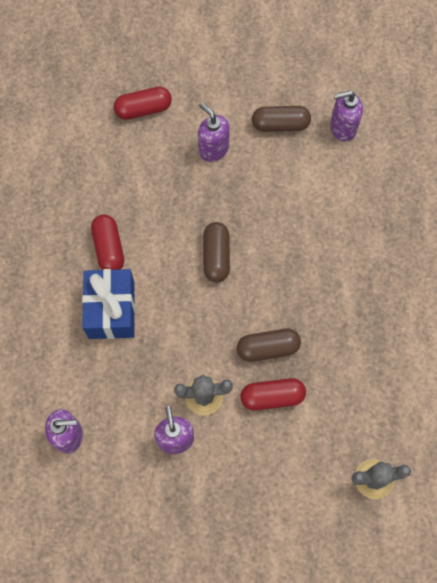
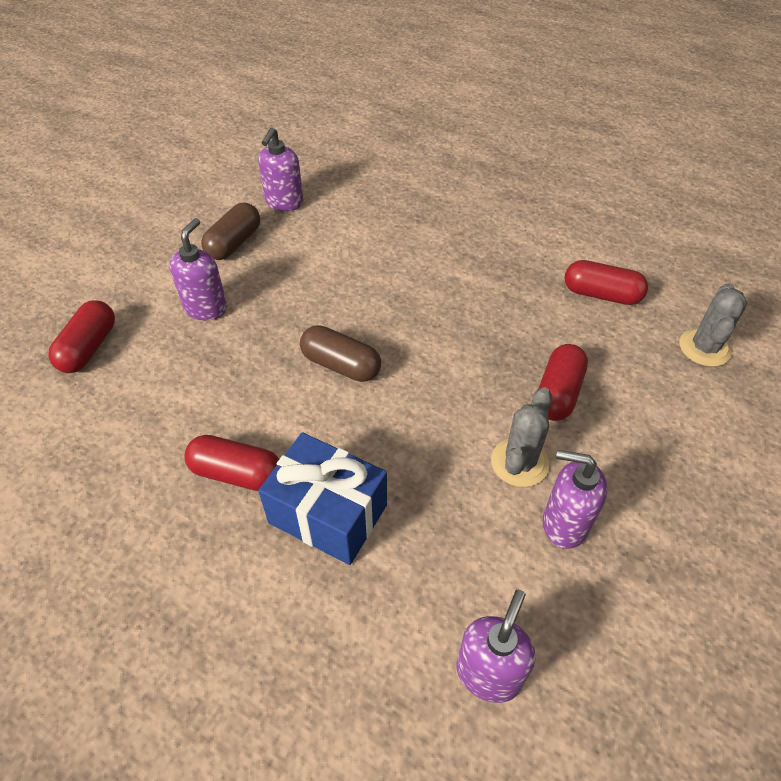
camera: 60 degrees left, 20 degrees down
purple soap dispenser [198,102,230,162] -> purple soap dispenser turned 120 degrees clockwise [169,218,227,320]
brown capsule [237,329,301,362] -> none
none -> red capsule [564,260,648,305]

